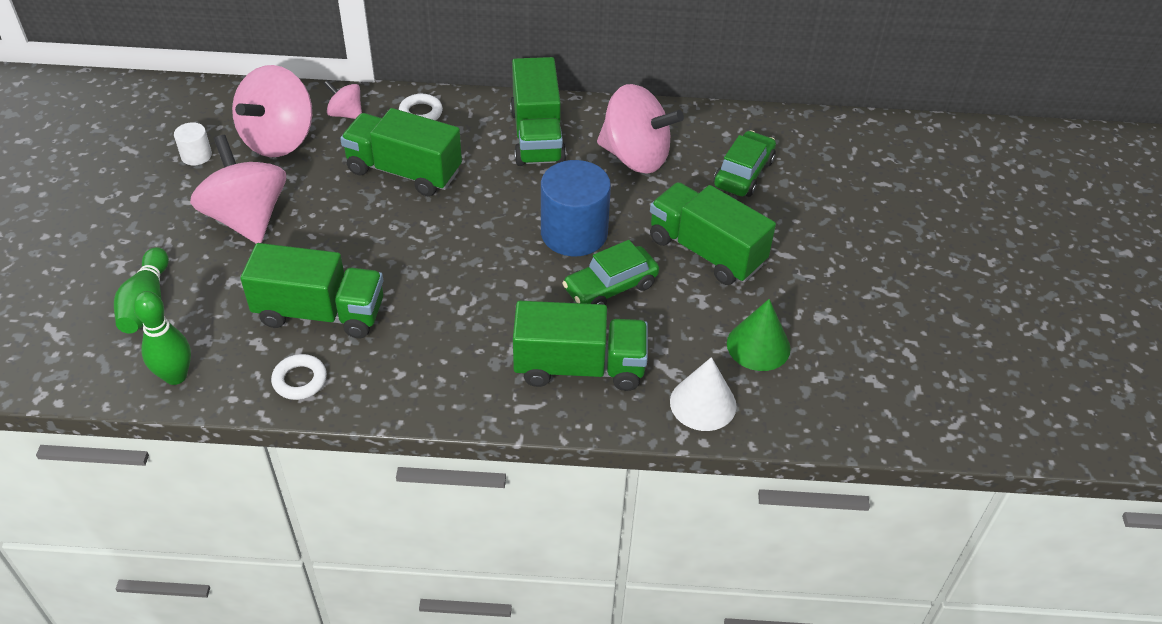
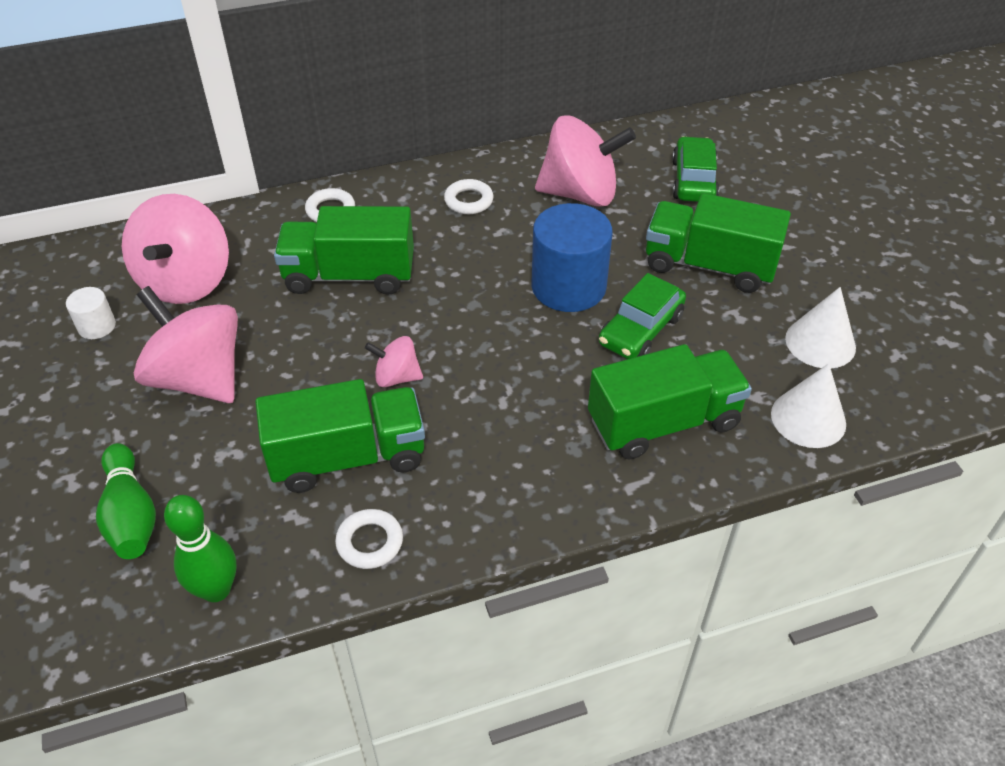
camera: 20 degrees left, 0 degrees up
pink spinning top [324,80,362,119] -> pink spinning top moved to [365,336,423,387]
green truck [510,57,566,166] -> white ring [444,179,494,214]
green cone [727,299,791,371] -> white cone [785,287,856,368]

